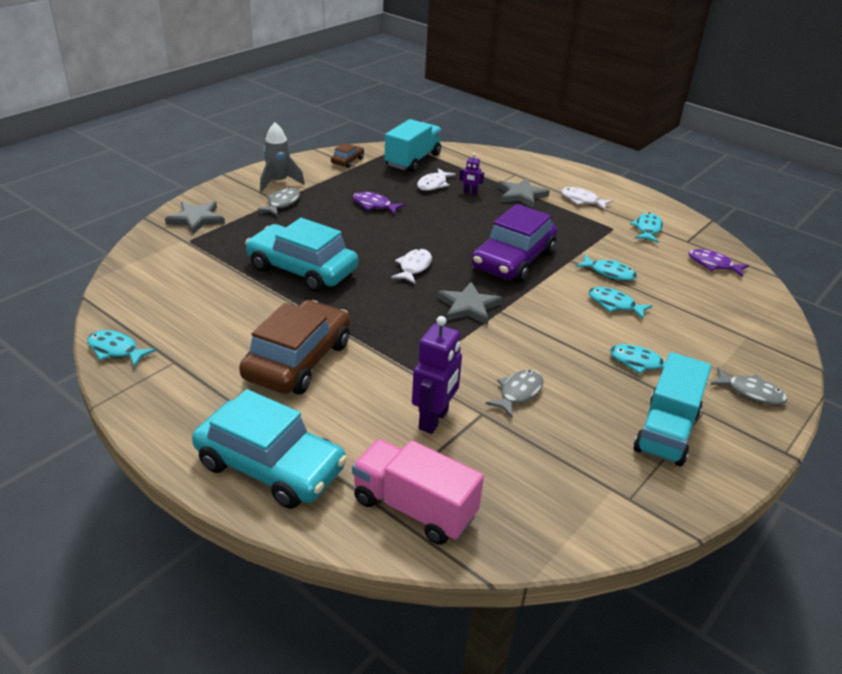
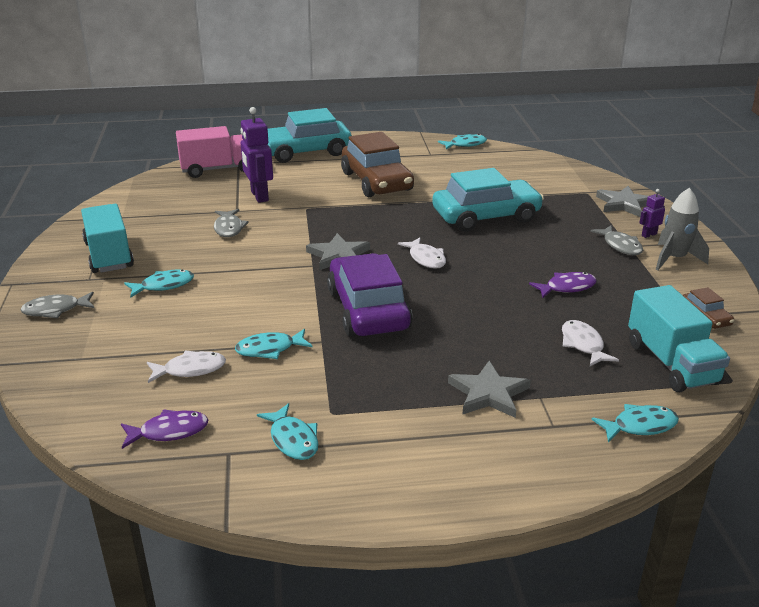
camera: 135 degrees right, 5 degrees down
purple robot [459,153,484,195] -> purple robot moved to [639,189,665,238]
white fish [561,187,613,210] -> white fish moved to [147,350,226,383]
turquoise fish [588,287,653,319] -> turquoise fish moved to [591,404,679,443]

